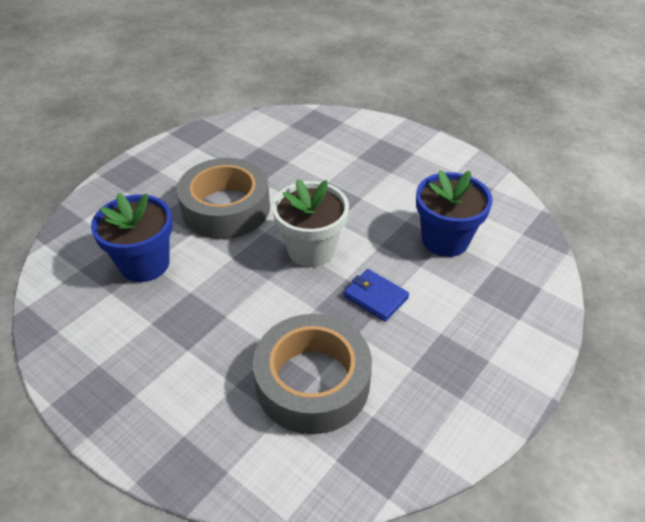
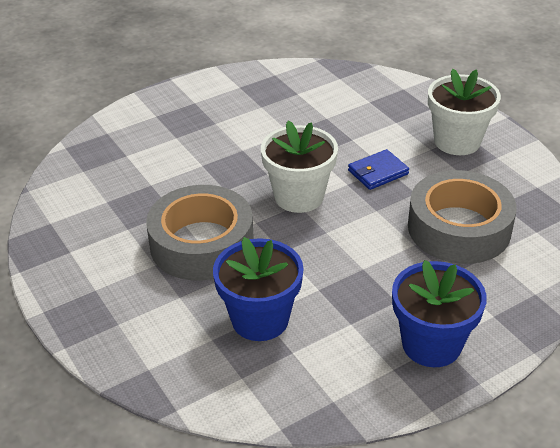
camera: 70 degrees left, 5 degrees down
blue flower pot [416,170,493,257] -> blue flower pot moved to [392,260,487,367]
none -> white flower pot [428,69,501,155]

